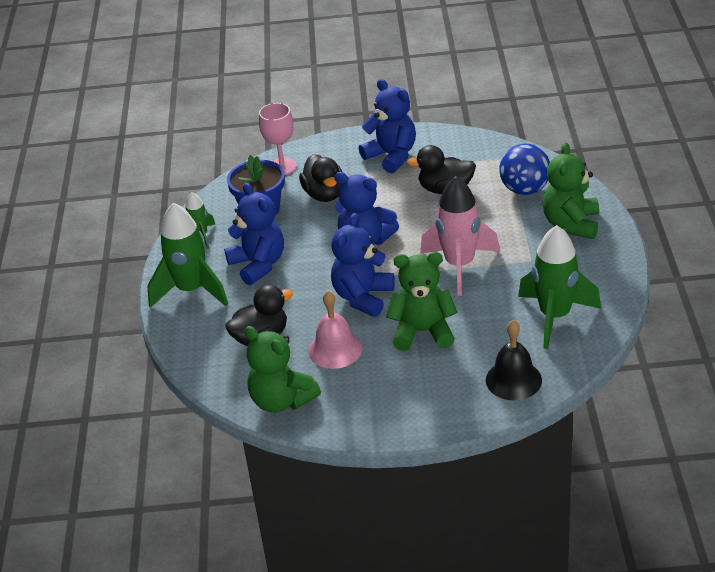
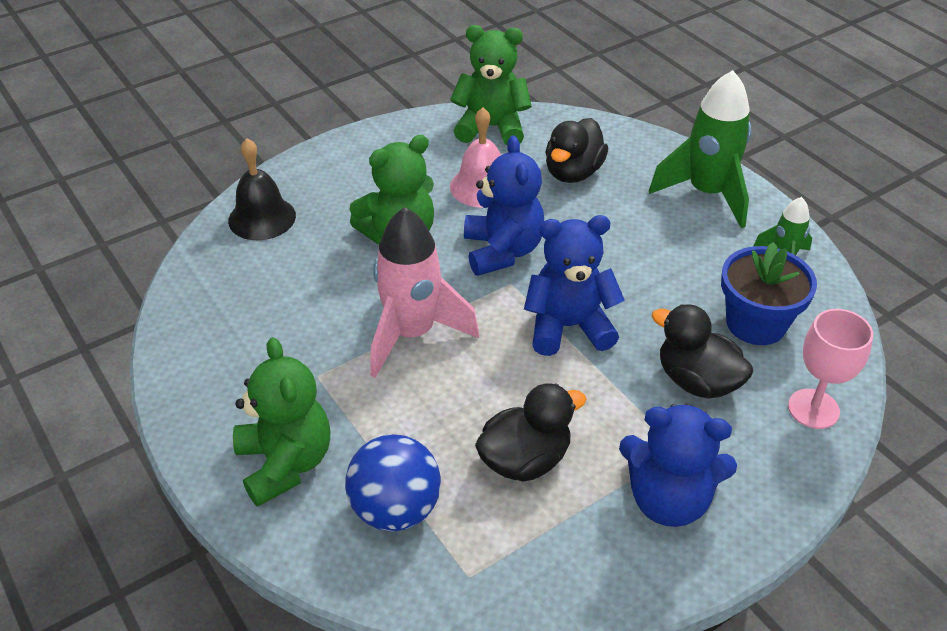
camera: 145 degrees right, 5 degrees up
blue teddy bear [224,183,284,285] -> none
green rocket [518,225,601,349] -> none

